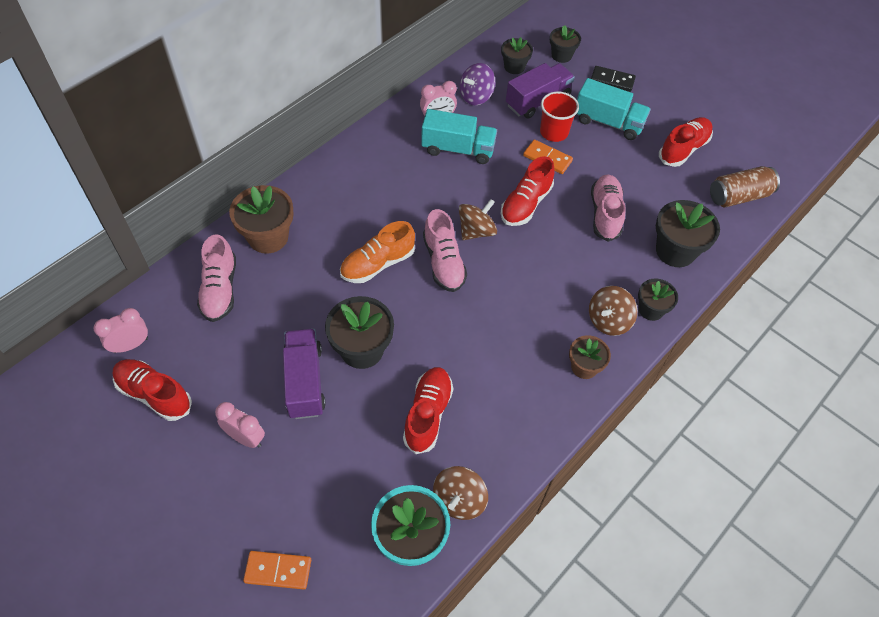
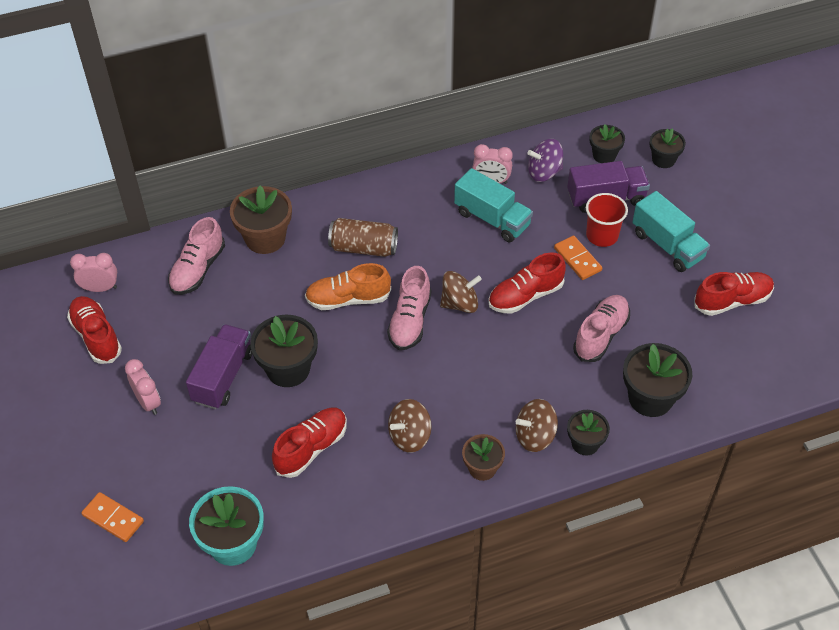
camera: 30 degrees right, 5 degrees down
brown spinning top [433,466,488,520] -> brown spinning top moved to [388,399,432,453]
black domino [591,66,636,92] -> none
brown can [710,166,780,207] -> brown can moved to [328,218,398,257]

